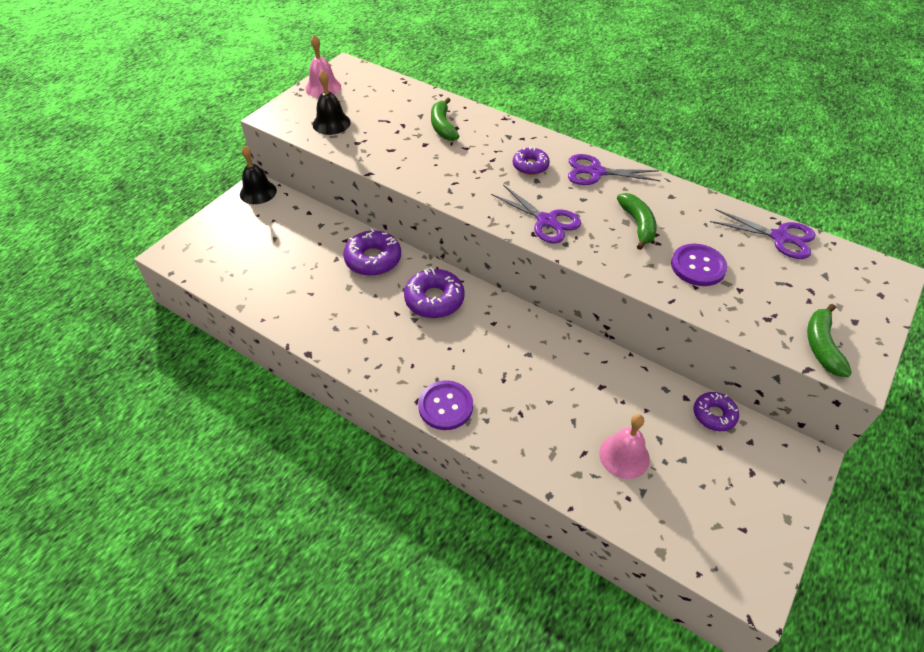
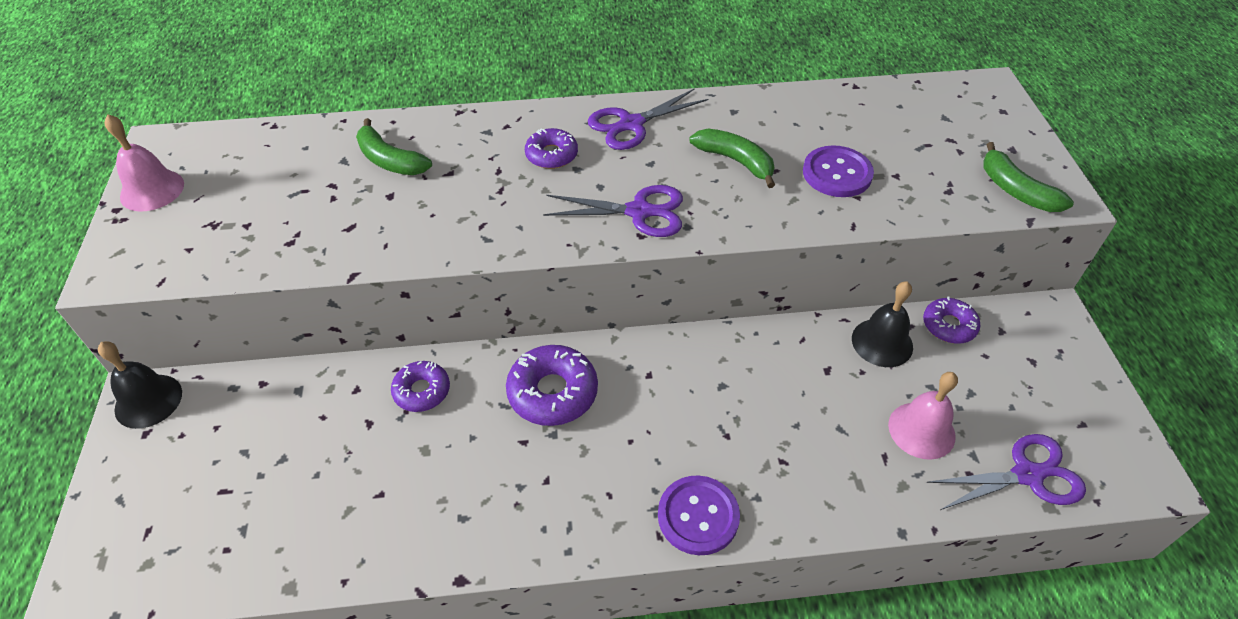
camera: 40 degrees left, 0 degrees up
black bell [313,70,351,135] -> black bell moved to [852,281,913,367]
purple donut [343,229,401,276] -> purple donut [391,361,450,412], size x0.64
purple scissors [710,209,816,259] -> purple scissors moved to [926,434,1086,510]

